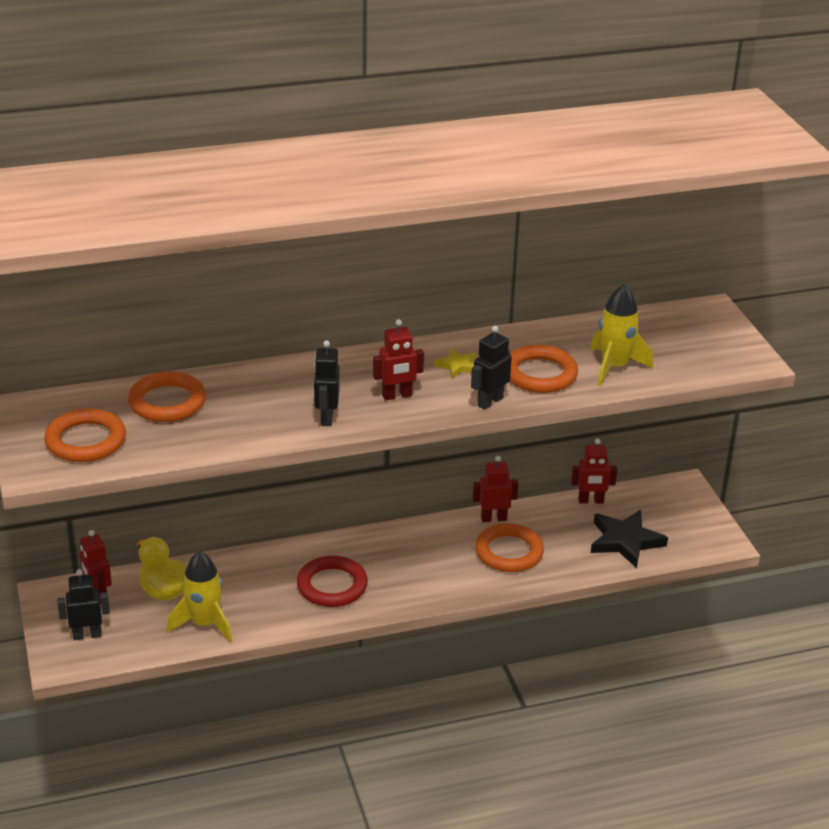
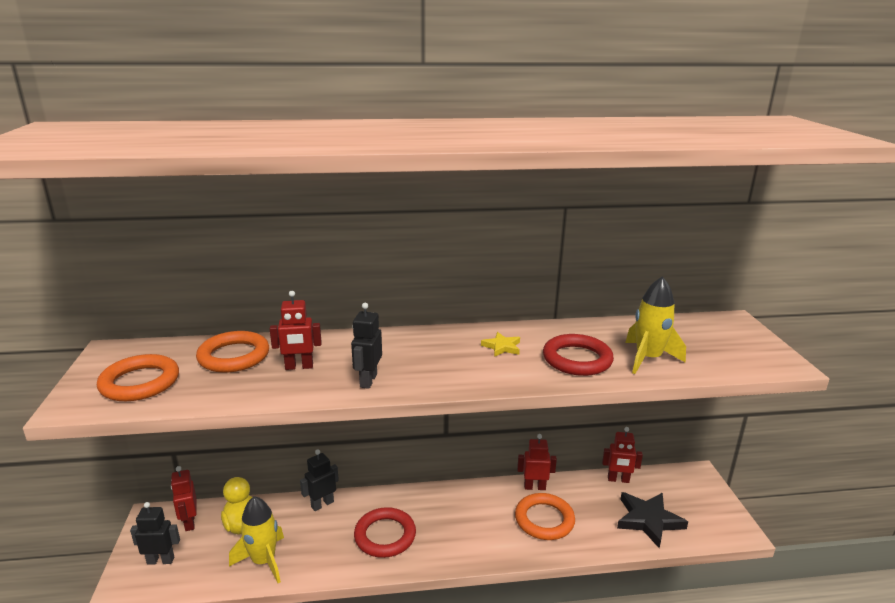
camera: 10 degrees right, 10 degrees down
red robot [373,319,424,400] -> red robot moved to [270,291,322,370]
black robot [471,326,512,410] -> black robot moved to [300,449,339,511]
orange ring [510,345,578,393] -> red ring [543,334,614,376]

